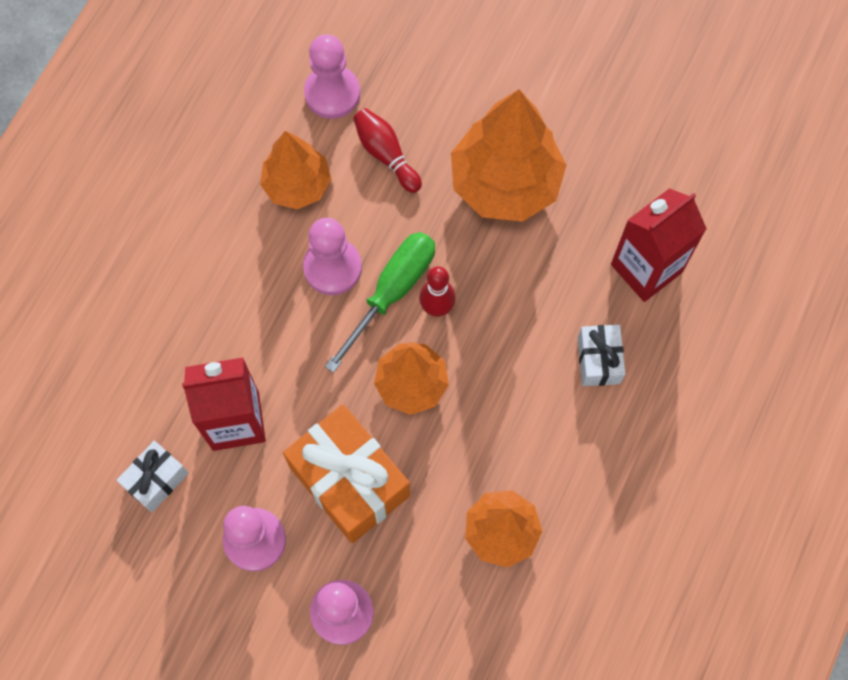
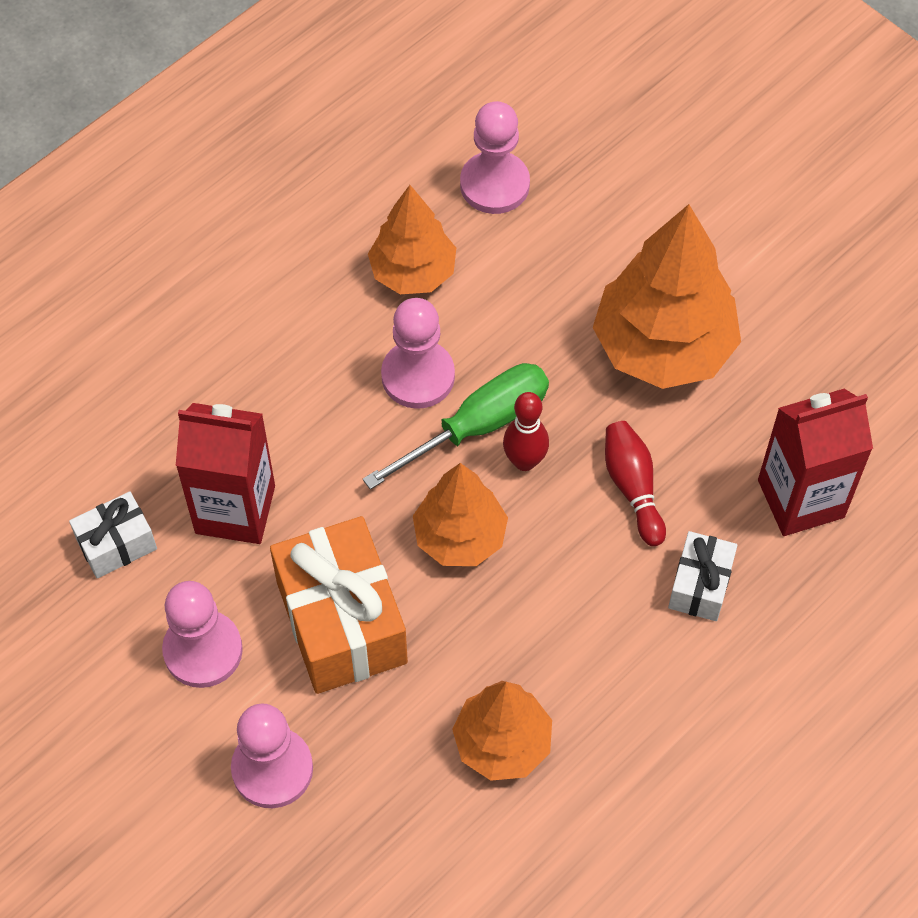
camera: 20 degrees right, 10 degrees down
red bowling pin [353,108,422,193] -> red bowling pin moved to [605,421,666,546]

